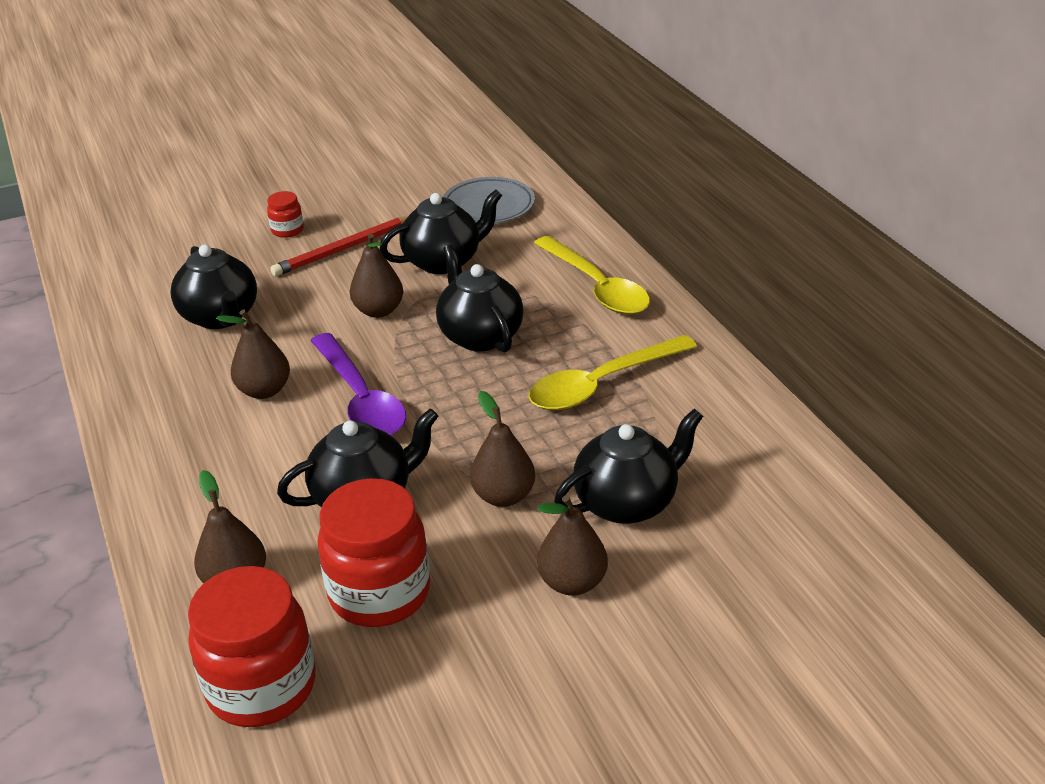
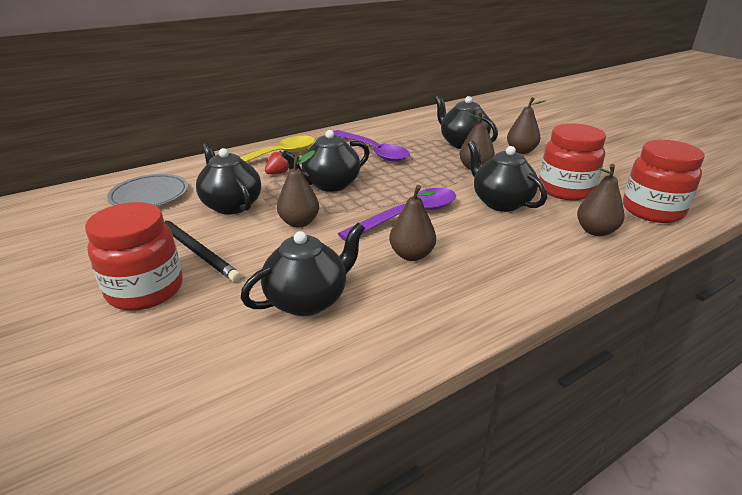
camera: 100 degrees left, 5 degrees down
red jar [267,191,304,238] -> red jar [85,202,183,311], size x2.13
red pencil [270,216,408,276] -> black pencil [164,220,241,282]
yellow spoon [529,335,697,410] -> purple spoon [333,130,410,162]
none -> red strawberry [265,150,289,174]

